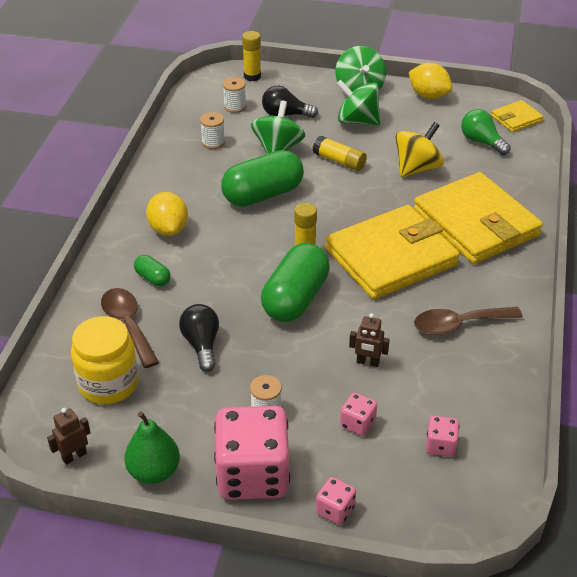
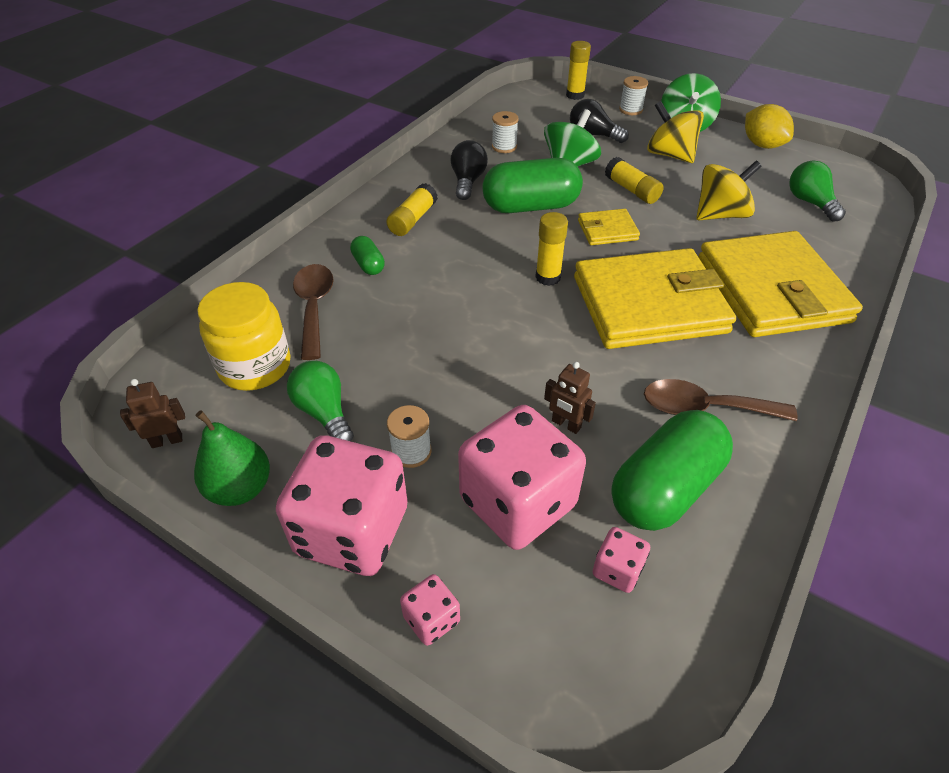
camera: 20 degrees right, 5 degrees up
yellow lemon [146,192,188,236] -> yellow glue stick [386,183,438,236]
black light bulb [179,304,219,372] -> black light bulb moved to [451,140,488,200]
white spool [223,77,246,113] -> white spool moved to [619,76,648,115]
green capsule [261,243,330,322] -> green capsule moved to [611,410,733,531]
green spinning top [336,80,380,126] -> yellow spinning top [647,101,704,163]
pink dice [340,392,377,436] -> pink dice [458,405,586,550], size x2.29
yellow wallet [491,100,543,132] -> yellow wallet moved to [578,209,640,245]
none -> green light bulb [287,361,354,441]

